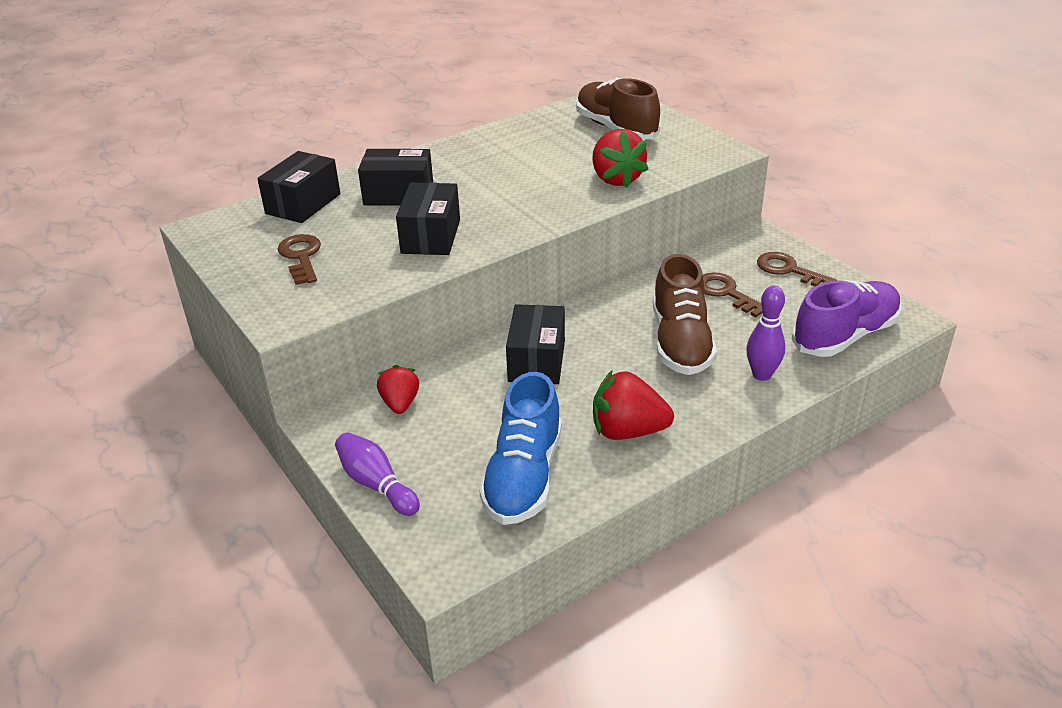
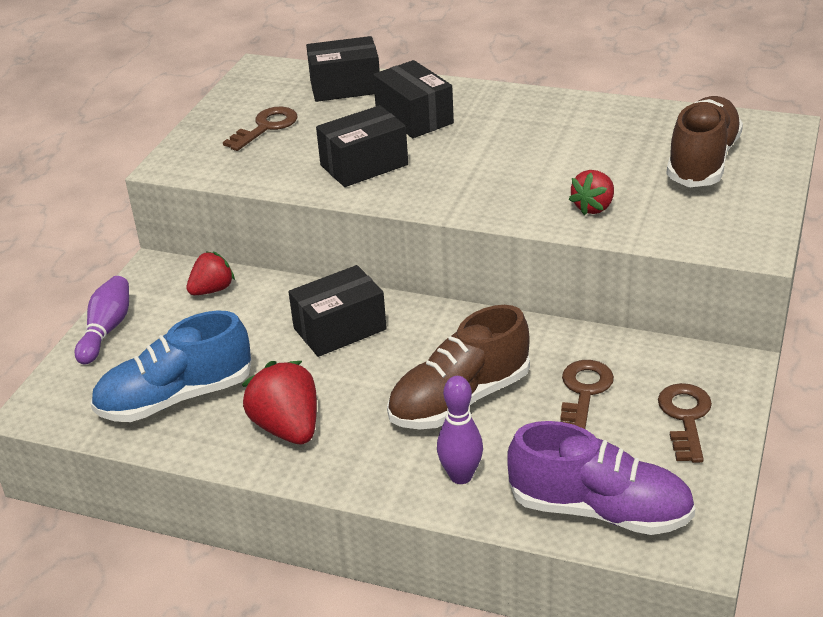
camera: 55 degrees right, 0 degrees up
red strawberry [592,129,649,188] -> red strawberry [569,170,614,215], size x0.64

